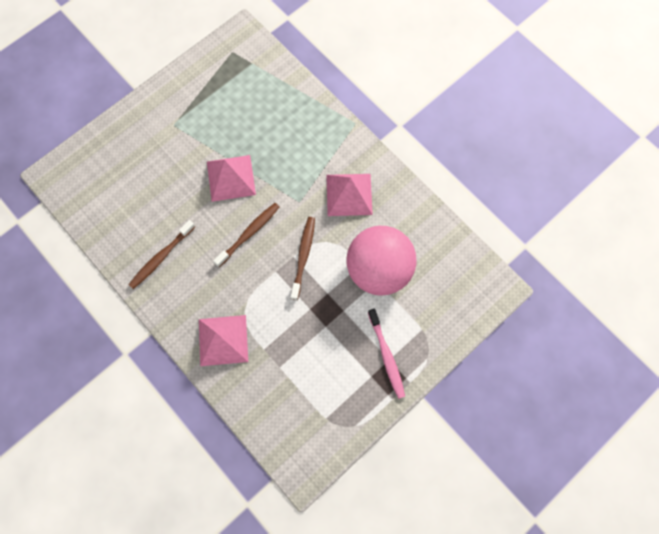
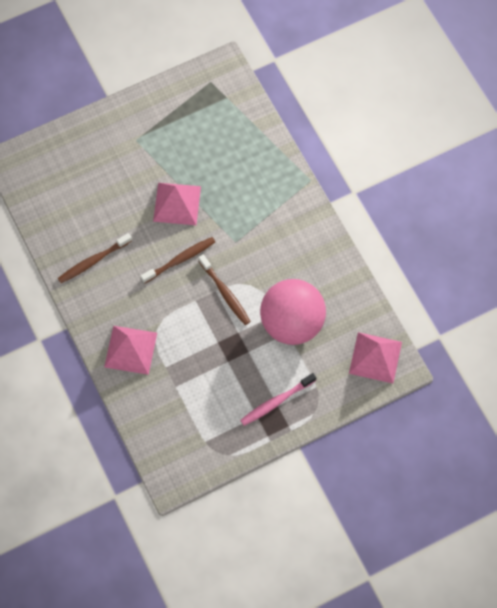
camera: 15 degrees right, 5 degrees down
brown toothbrush [290,217,315,300] -> brown toothbrush turned 120 degrees clockwise [198,254,251,325]
pink pyramid [326,174,373,216] -> pink pyramid moved to [349,332,402,383]
pink toothbrush [368,309,405,399] -> pink toothbrush turned 60 degrees clockwise [240,373,316,426]

